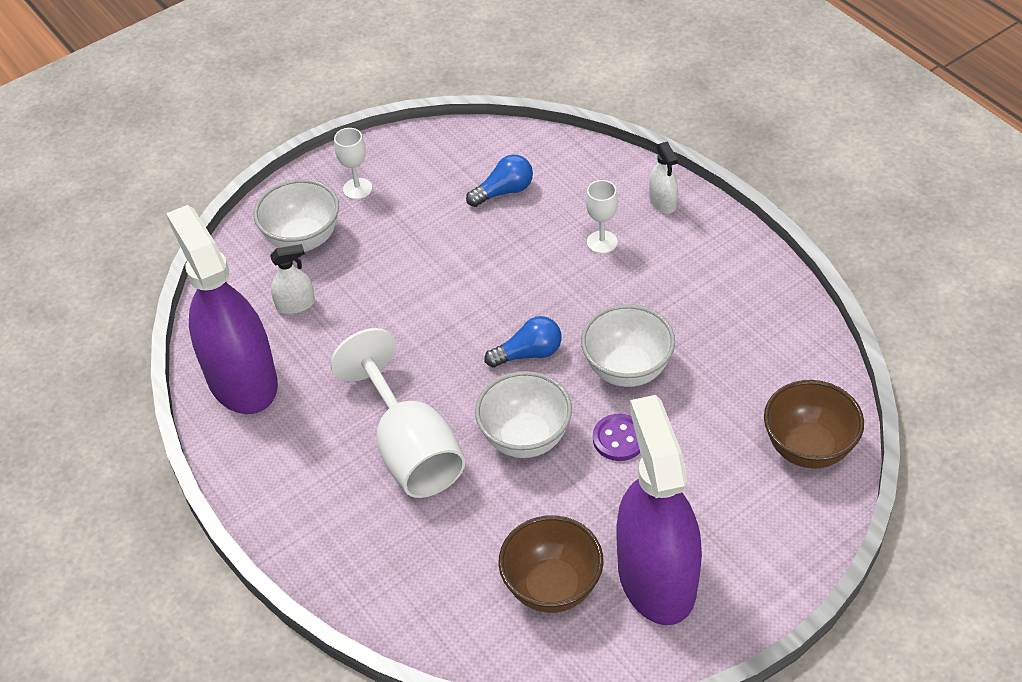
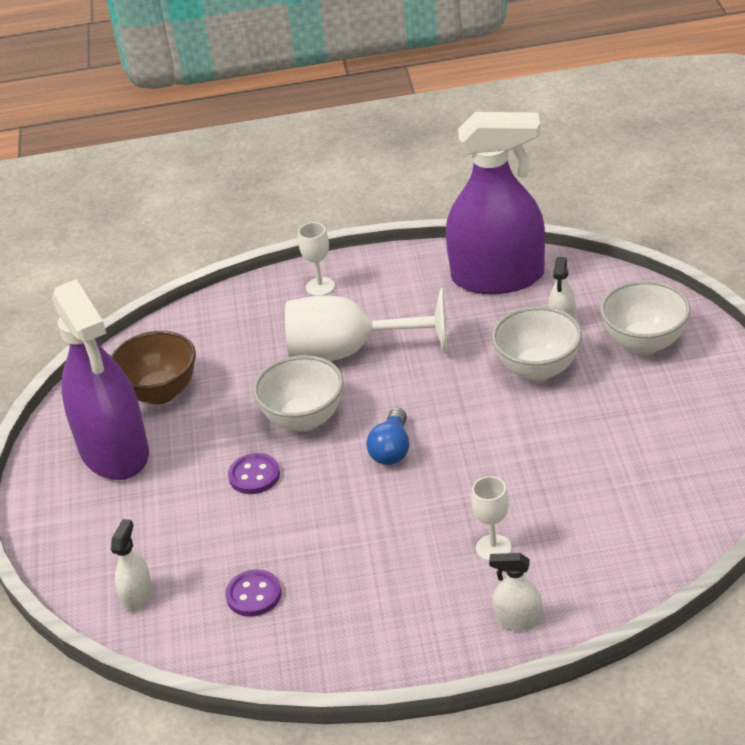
camera: 120 degrees right, 10 degrees down
white goblet [334,128,372,200] -> white goblet moved to [298,222,335,296]
blue light bulb [466,155,533,207] -> none
white bowl [581,304,675,387] -> white bowl moved to [492,306,582,381]
purple spray bottle [616,395,702,625] -> purple spray bottle turned 45 degrees clockwise [51,279,149,480]
brown bowl [764,380,864,468] -> white spray bottle [111,519,152,612]
none -> purple button [225,569,282,617]

